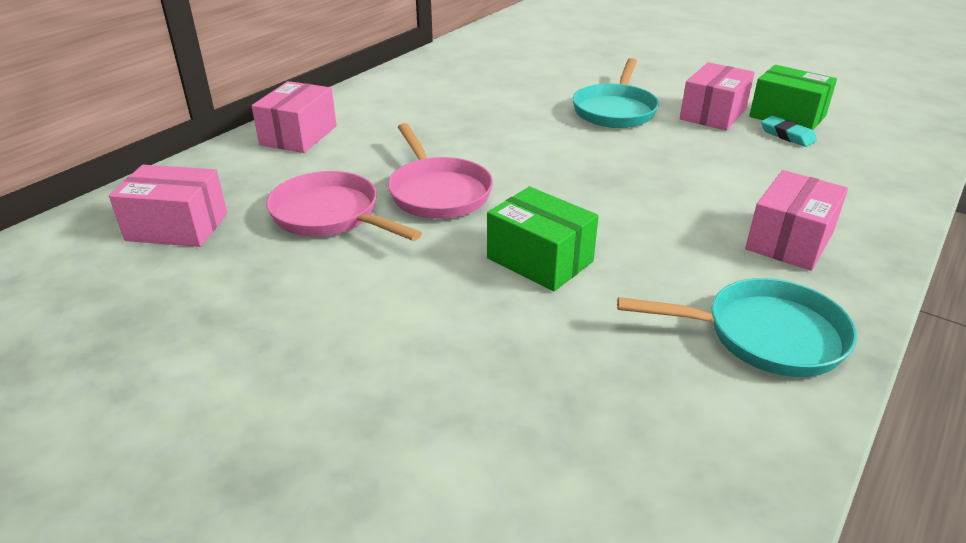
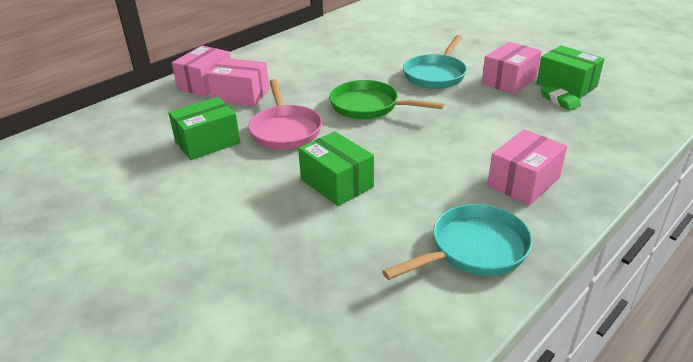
camera: 10 degrees right, 0 degrees up
pink box [109,165,227,247] -> pink box moved to [207,58,269,106]
pink pan [266,171,422,241] -> green box [168,97,240,160]
turquoise pan [617,278,857,377] -> turquoise pan turned 45 degrees counterclockwise [382,204,533,280]
turquoise eraser [761,116,817,147] -> green eraser [540,85,581,110]
none -> green pan [329,80,444,119]

